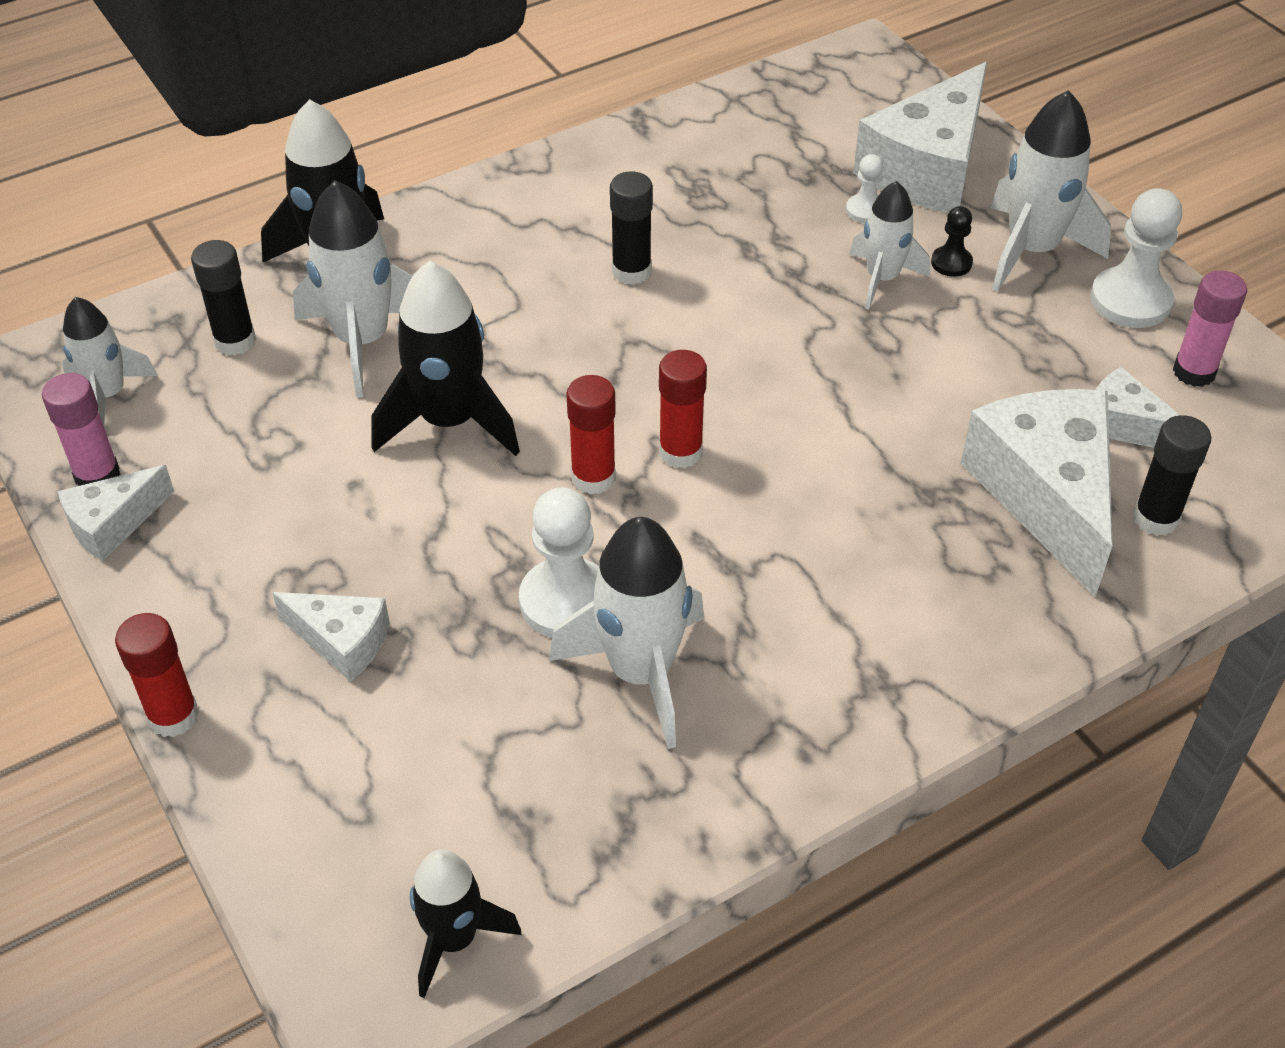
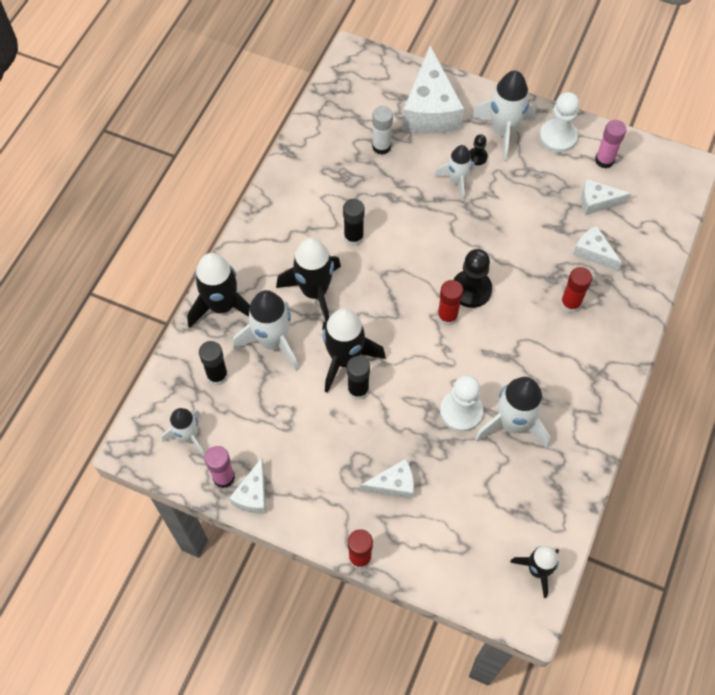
camera: 35 degrees left, 15 degrees up
red glue stick [566,375,616,495] -> red glue stick moved to [560,267,592,313]
white pawn [846,154,883,223] -> none
white cheese [961,389,1113,597] -> white cheese [573,226,622,271], size x0.51
black glue stick [1133,415,1211,536] -> black glue stick moved to [347,356,370,400]
none -> black rocket [276,238,341,321]
none -> white glue stick [372,106,393,155]
none -> black pawn [453,249,492,308]

